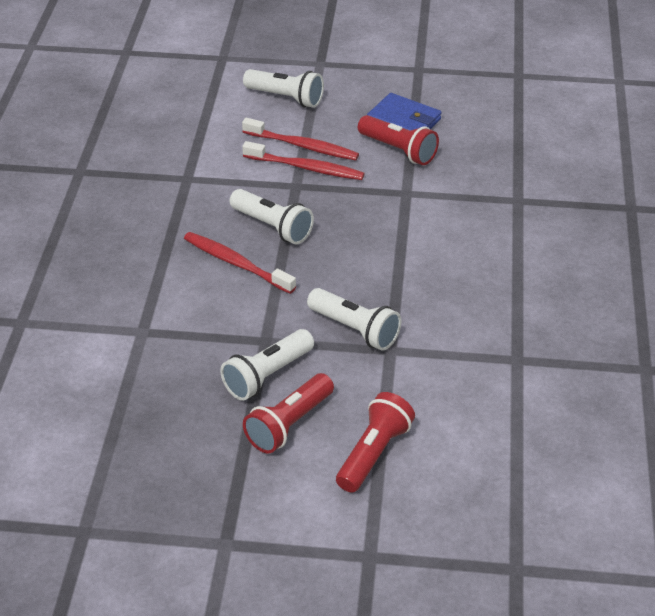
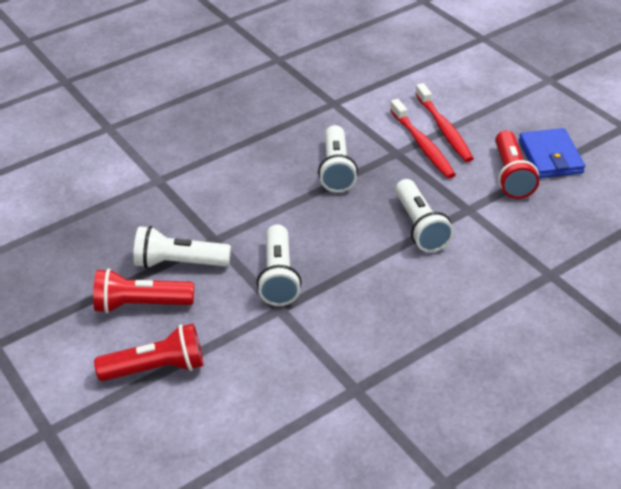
camera: 50 degrees right, 0 degrees up
red toothbrush [184,232,296,294] -> none
white flashlight [243,69,324,108] -> white flashlight moved to [395,179,454,252]

